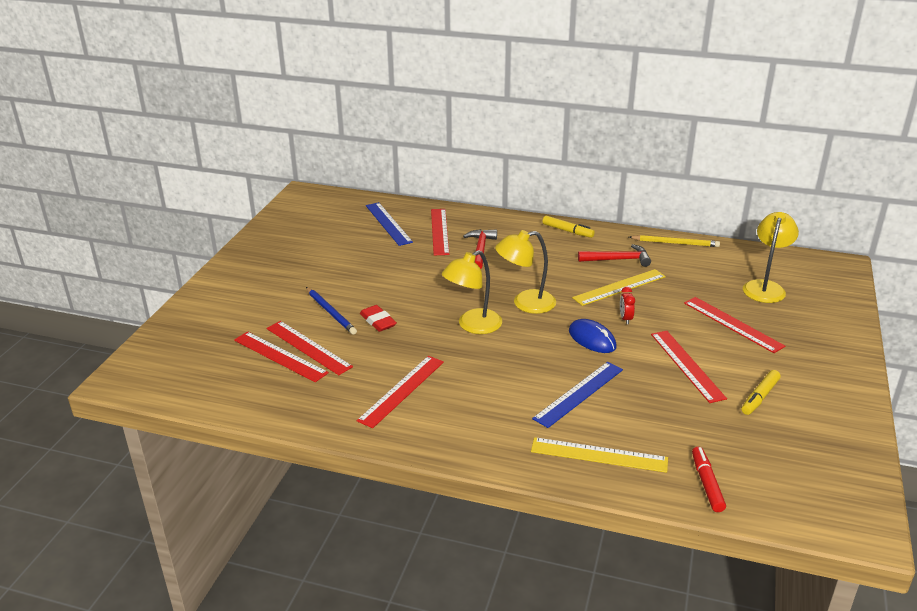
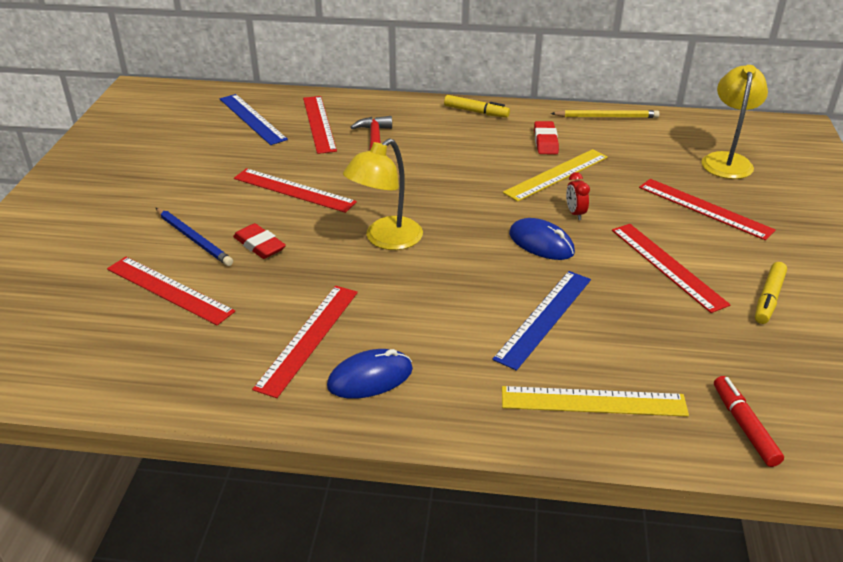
camera: 10 degrees left, 5 degrees up
red ruler [234,331,329,382] -> red ruler moved to [234,168,357,213]
yellow lamp [495,230,556,314] -> none
red hammer [578,244,651,267] -> red eraser [534,121,559,154]
none -> blue mouse [327,349,413,399]

